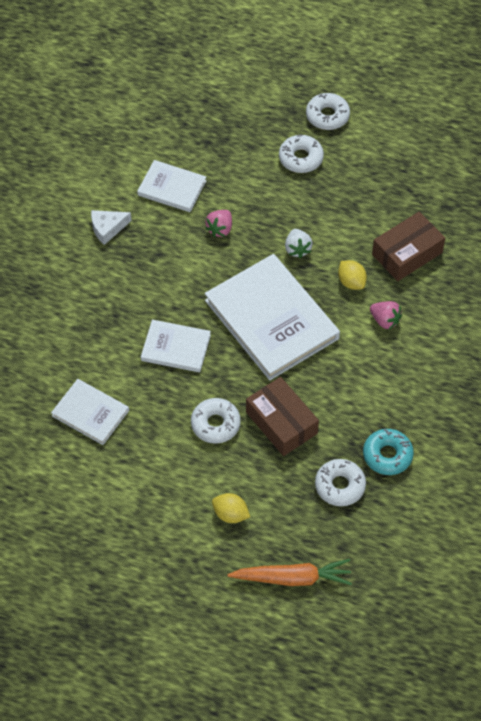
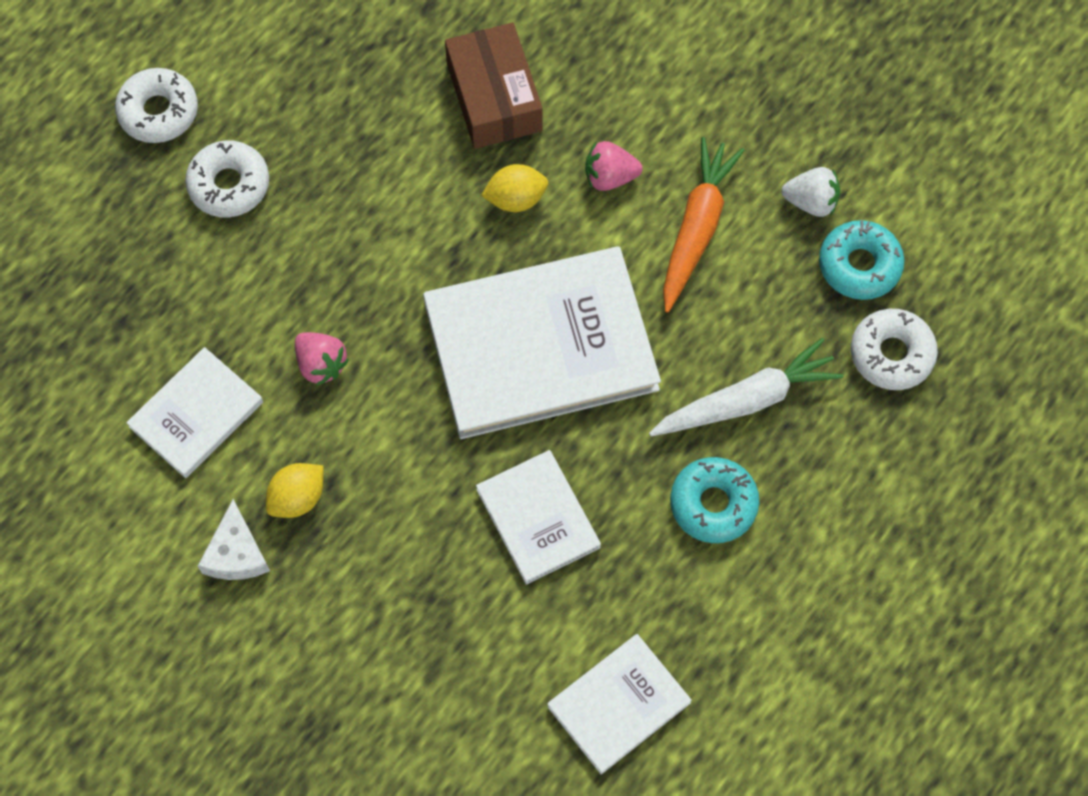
camera: 70 degrees left, 10 degrees up
white book [141,320,211,372] -> white book turned 60 degrees counterclockwise [476,450,601,585]
white donut [191,398,241,444] -> turquoise donut [670,457,759,543]
yellow lemon [212,493,250,523] -> yellow lemon moved to [266,463,323,518]
orange carrot [227,559,352,586] -> orange carrot moved to [663,137,745,313]
brown box [246,377,319,456] -> white carrot [649,338,844,436]
white strawberry [285,229,313,258] -> white strawberry moved to [781,167,840,217]
pink strawberry [370,301,402,329] -> pink strawberry turned 150 degrees counterclockwise [585,141,643,191]

